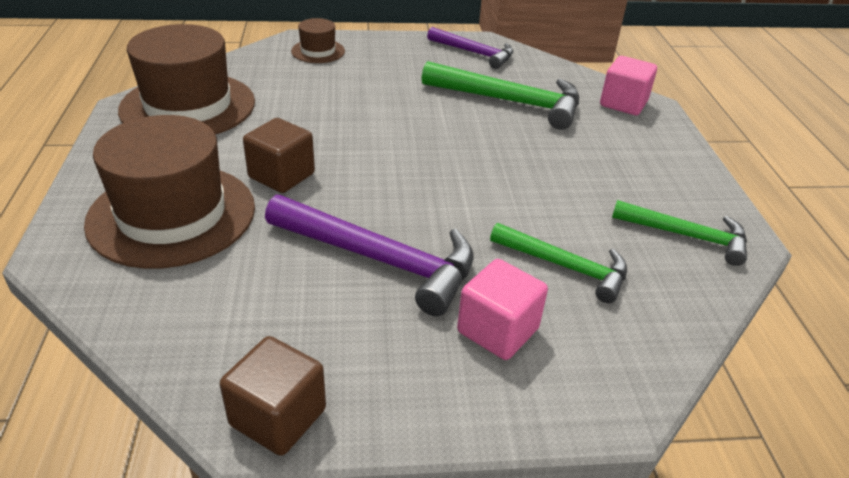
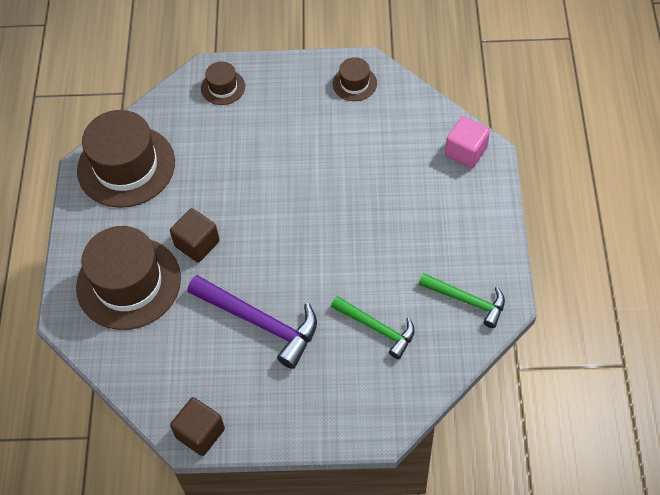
camera: 10 degrees right, 20 degrees up
green hammer [422,61,579,130] -> none
purple hammer [427,27,513,69] -> brown hat [333,57,377,101]
pink cube [457,259,548,360] -> none

